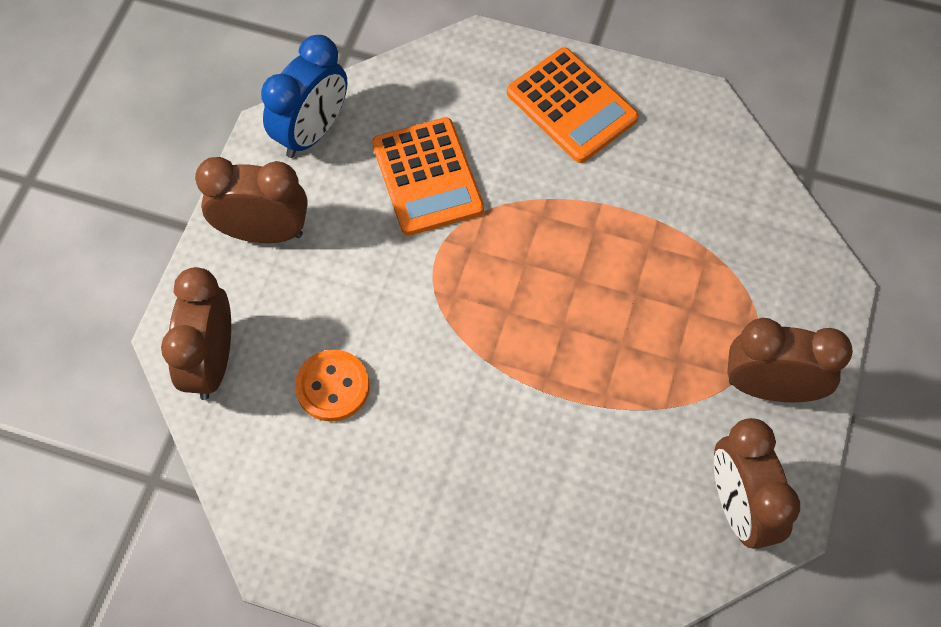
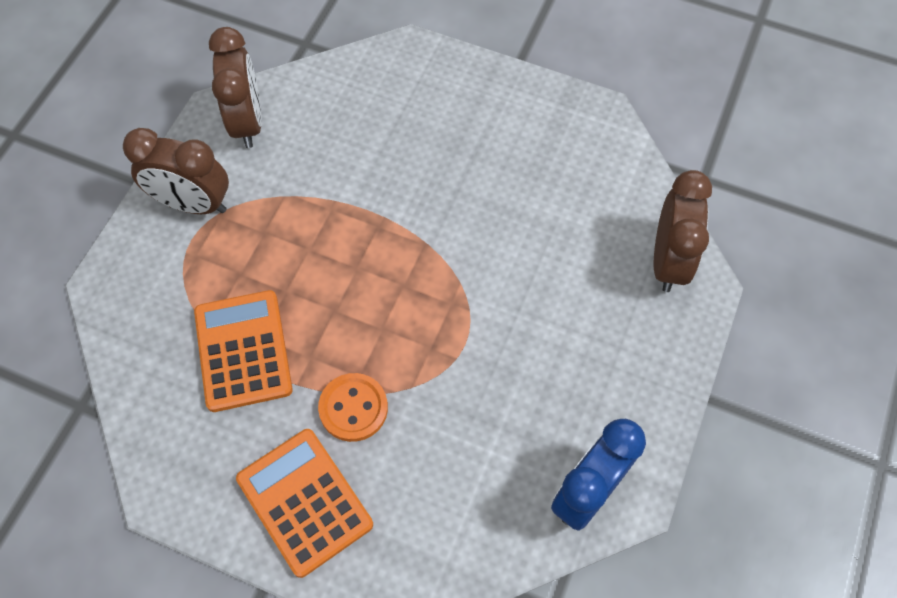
camera: 175 degrees left, 0 degrees up
brown clock [195,157,308,243] -> none
orange button [295,349,370,422] -> orange button moved to [318,373,388,442]
orange calculator [372,117,484,236] -> orange calculator moved to [194,290,292,412]

